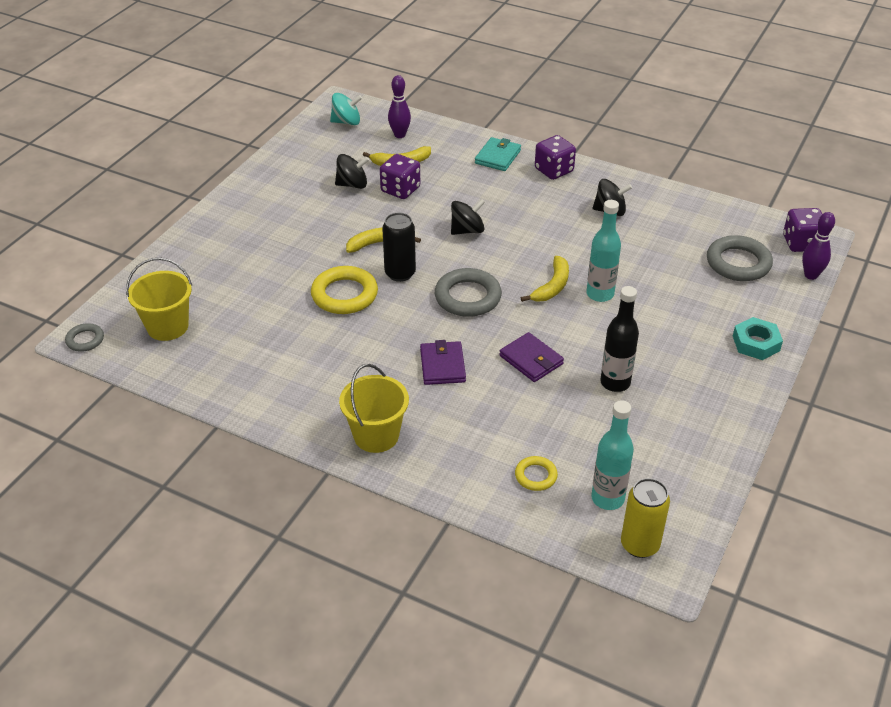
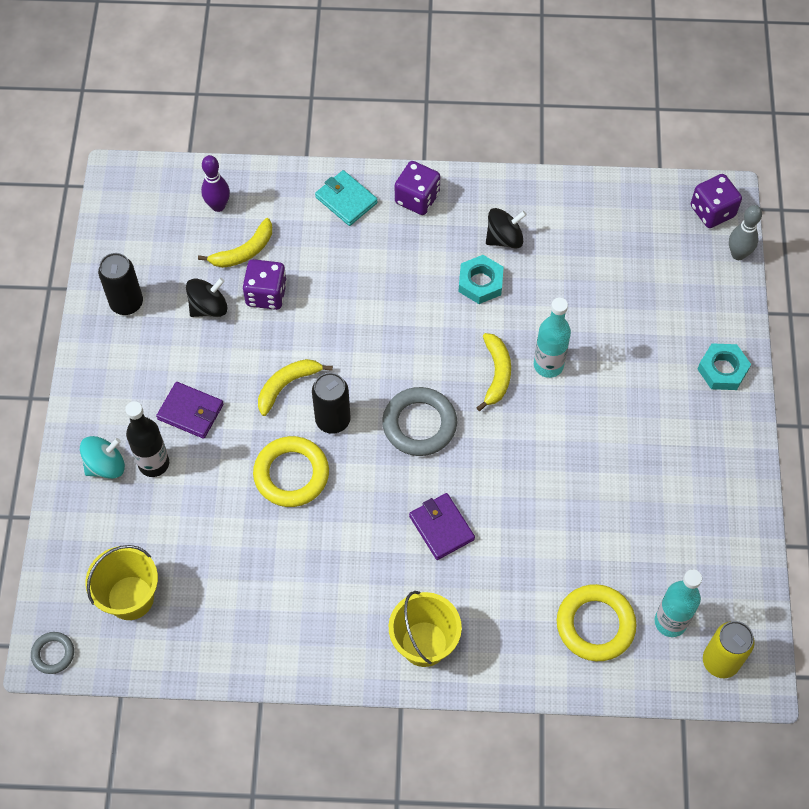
camera: 25 degrees left, 20 degrees up
turquoise spinning top [330,93,362,125] -> turquoise spinning top moved to [80,436,125,479]
black spinning top [451,199,485,235] -> none
turquoise wallet [475,137,521,171] -> turquoise wallet turned 45 degrees counterclockwise [315,170,378,226]
purple wallet [499,332,564,382] -> purple wallet moved to [156,382,223,439]
yellow ring [515,456,558,491] -> yellow ring [557,584,637,661], size x1.85
black bottle [600,286,639,392] -> black bottle moved to [125,401,169,477]
grey ring [707,235,773,281] -> none
purple bowling pin [802,212,835,280] -> grey bowling pin [729,205,762,260]
none -> black can [98,253,143,315]
none -> turquoise nut [459,255,504,304]

